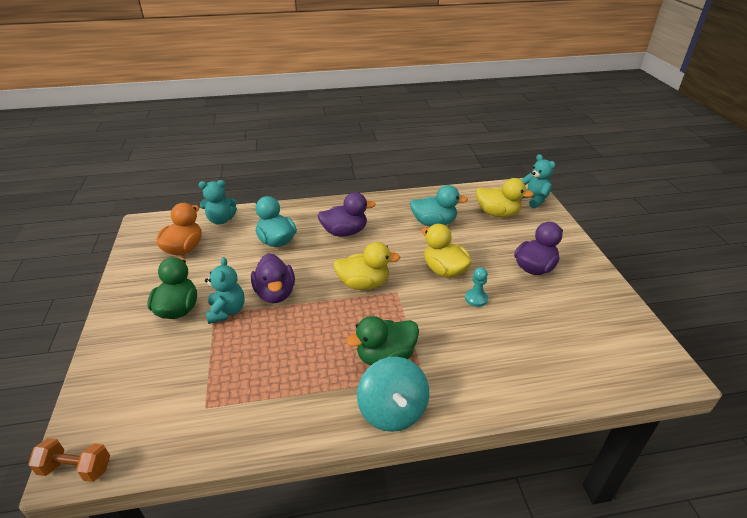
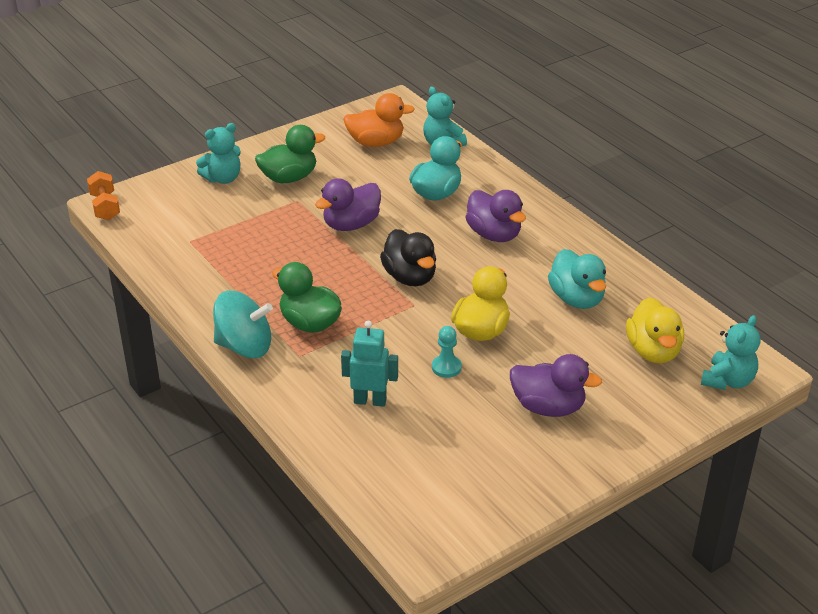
camera: 65 degrees right, 0 degrees up
turquoise teddy bear [205,257,245,324] -> turquoise teddy bear moved to [196,123,241,184]
yellow duck [333,242,400,290] -> black duck [380,229,436,286]
turquoise spinning top [357,357,429,432] -> turquoise spinning top turned 135 degrees counterclockwise [213,291,273,358]
none -> turquoise robot [341,320,398,407]

